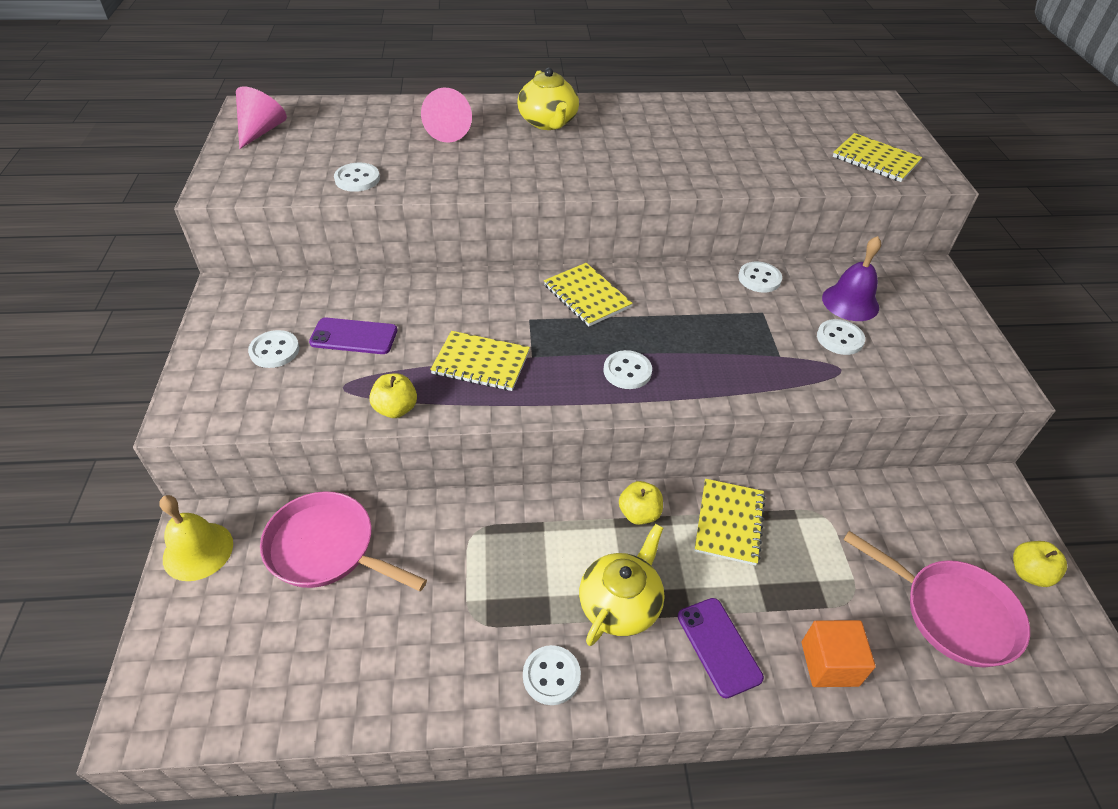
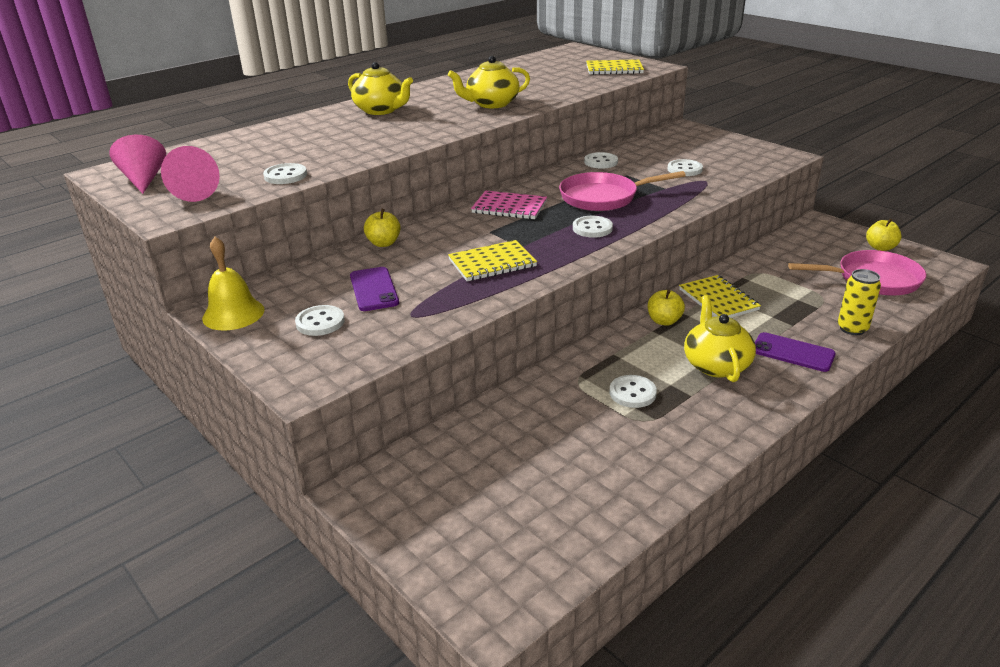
camera: 35 degrees left, 15 degrees down
yellow bell [159,495,233,581] -> yellow bell moved to [202,237,265,331]
pink pan [260,491,427,591] -> pink pan moved to [559,171,686,211]
purple phone [309,318,397,354] -> purple phone turned 75 degrees counterclockwise [350,267,399,311]
yellow apple [369,373,417,418] -> yellow apple moved to [364,209,401,247]
pink cone [421,88,472,143] -> pink cone moved to [161,146,220,202]
white button [523,645,581,705] -> white button moved to [610,375,657,408]
yellow notebook [544,263,633,326] -> pink notebook [471,191,547,219]
orange cube [802,620,876,687] -> yellow can [838,269,881,335]
purple bell [822,236,881,321] -> none
none -> yellow teapot [448,56,530,108]

